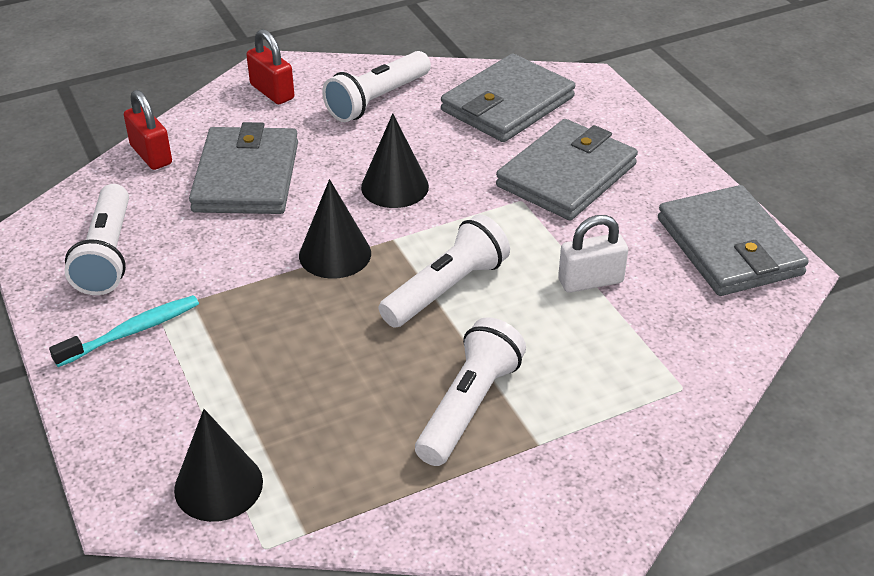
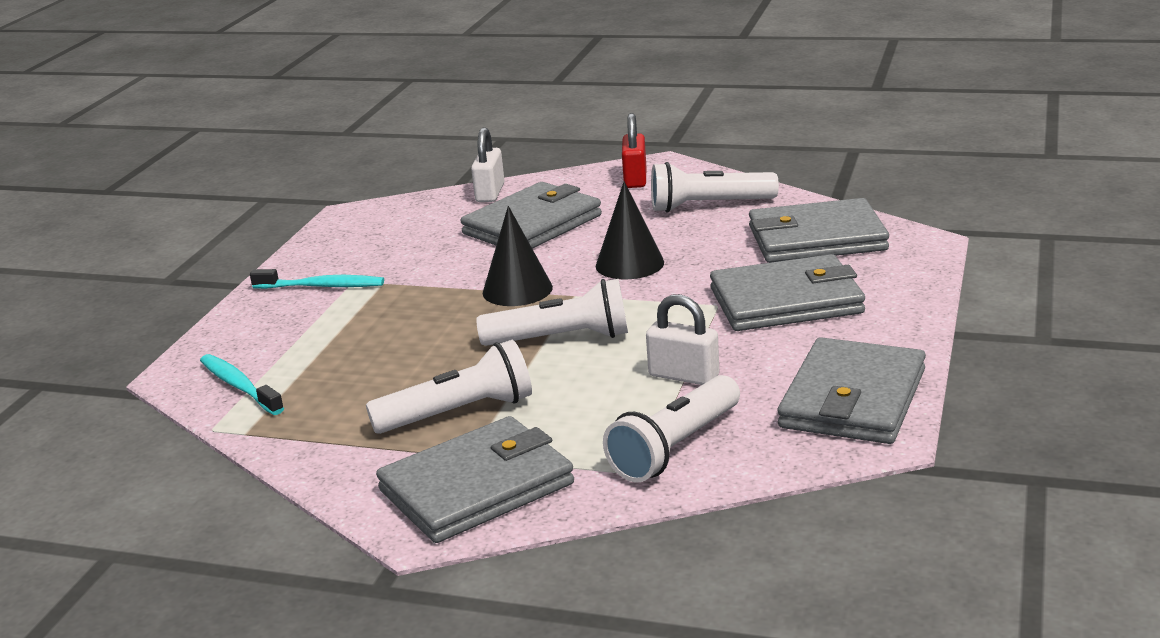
camera: 45 degrees right, 15 degrees down
white flashlight [64,184,129,295] -> white flashlight moved to [603,375,740,482]
red padlock [124,90,172,170] -> white padlock [471,127,505,202]
black cone [174,409,263,522] -> turquoise toothbrush [200,354,284,415]
none -> grey wallet [376,416,574,543]

